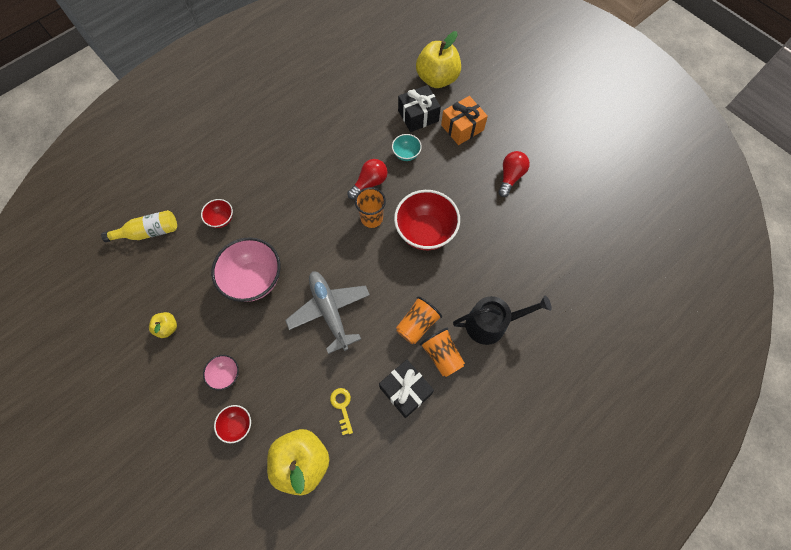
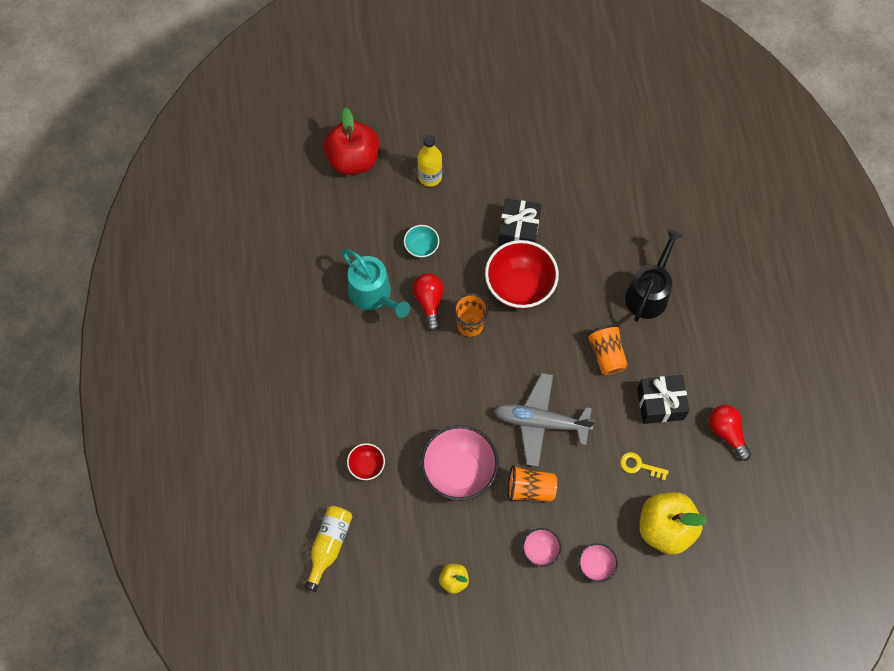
camera: 55 degrees left, 0 degrees up
red bowl [214,405,251,443] -> pink bowl [579,543,618,582]
black gift [398,85,441,132] -> black gift moved to [498,198,541,246]
yellow apple [416,31,461,88] -> red apple [323,108,379,175]
orange cup [420,328,465,377] -> orange cup moved to [508,465,557,502]
orange gift [441,96,488,145] -> yellow bottle [418,135,442,187]
red light bulb [498,151,530,197] -> red light bulb moved to [709,405,751,461]
none -> turquoise watering can [342,249,410,318]

